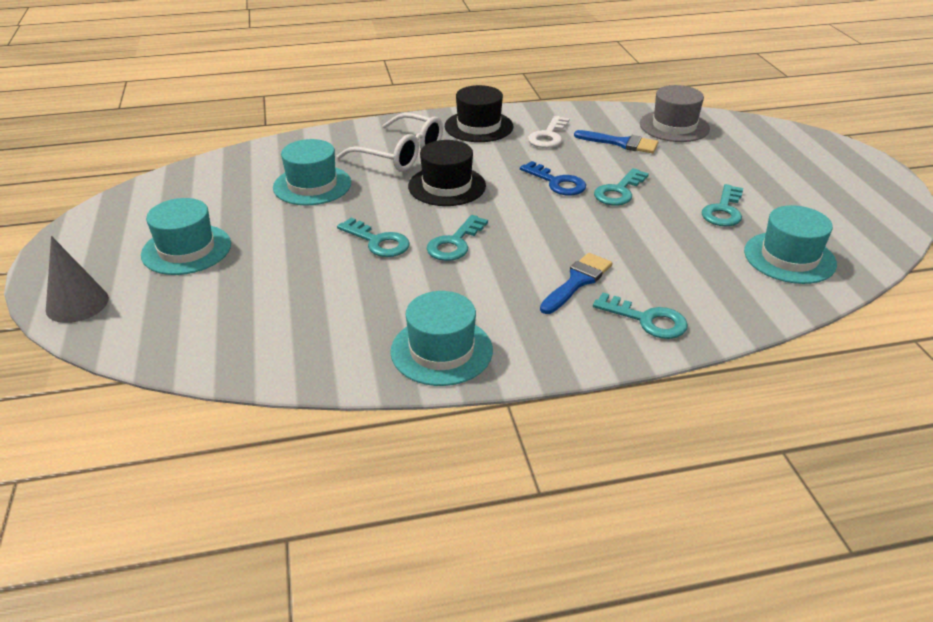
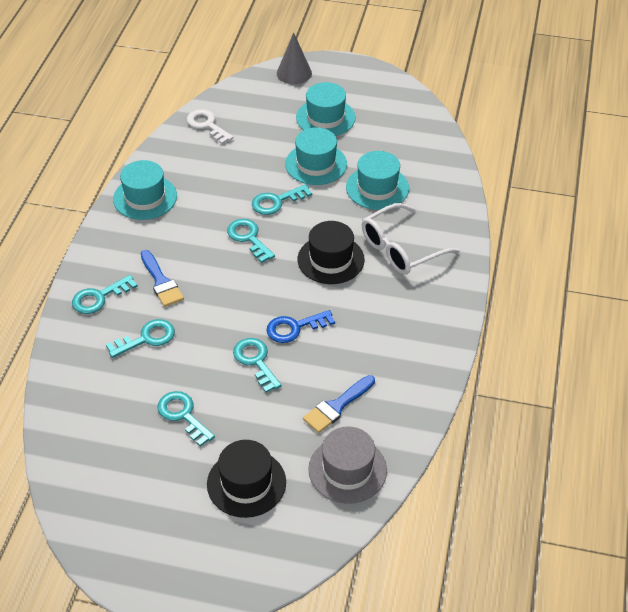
camera: 115 degrees right, 10 degrees up
black hat [445,85,513,142] -> black hat moved to [207,440,286,518]
white key [528,116,570,148] -> white key moved to [187,109,233,144]
turquoise hat [744,205,837,284] -> turquoise hat moved to [285,128,347,185]
none -> turquoise key [106,319,175,358]

